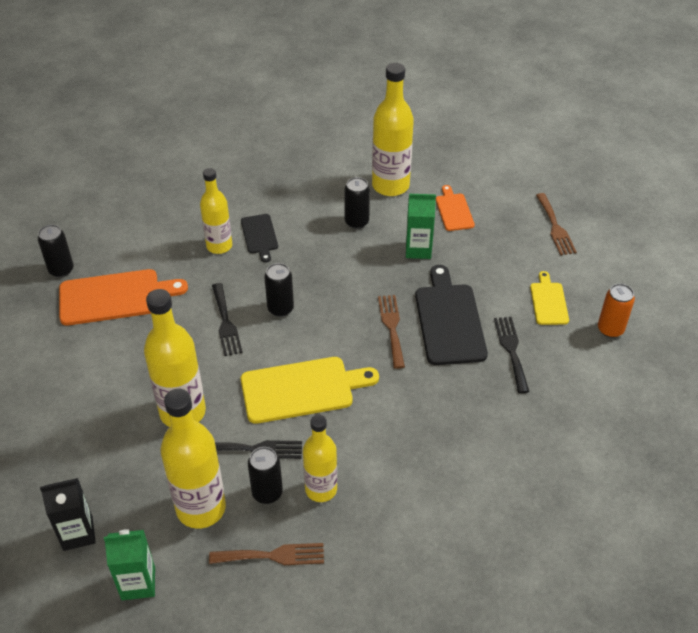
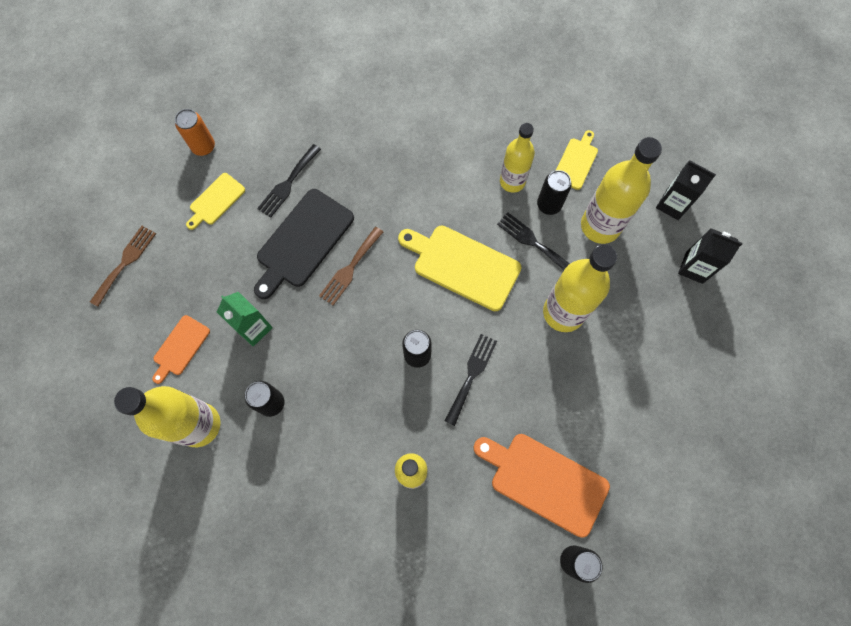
camera: 140 degrees left, 25 degrees up
green carton [104,529,155,600] -> black carton [656,160,716,220]
brown fork [209,543,324,565] -> yellow cutting board [556,130,598,190]
black cutting board [241,214,278,263] -> none

